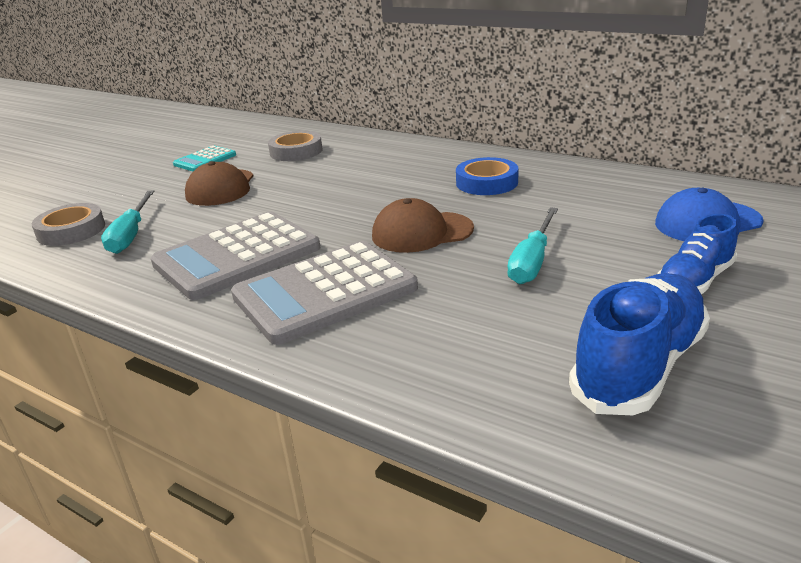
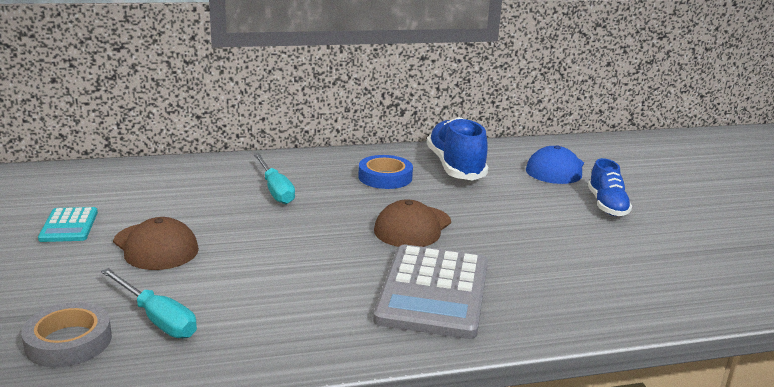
camera: 50 degrees left, 5 degrees down
grey calculator [151,212,320,300] -> none
grey tape [268,131,322,161] -> none
turquoise screwdriver [507,207,558,284] -> turquoise screwdriver moved to [254,154,295,204]
blue shoe [569,273,710,415] -> blue shoe moved to [427,117,488,180]

